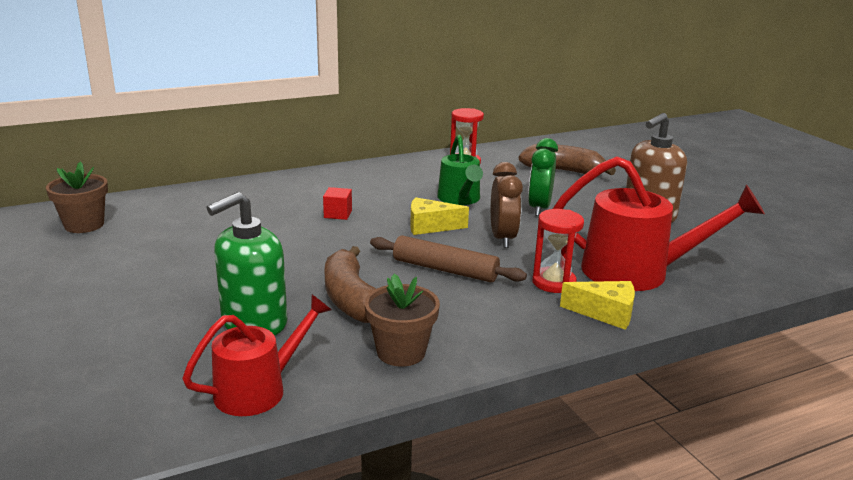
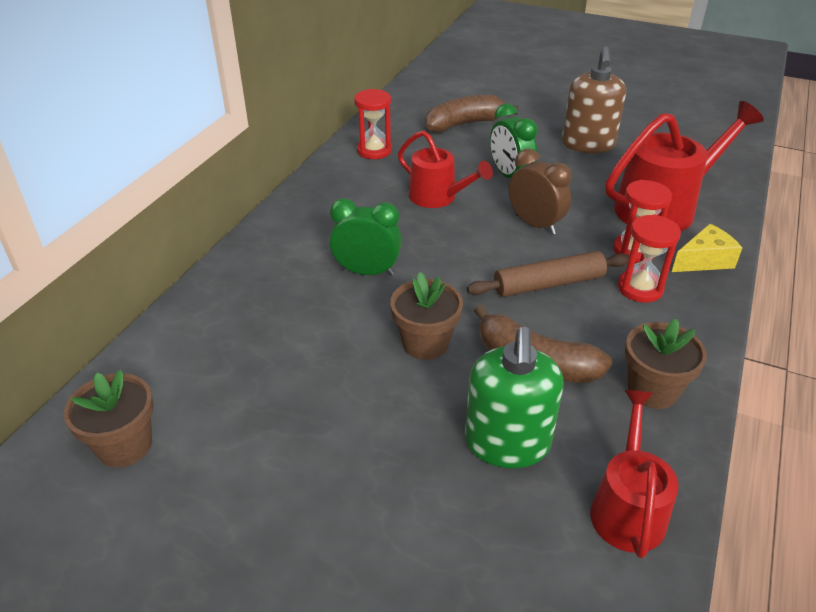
camera: 40 degrees left, 15 degrees up
red cube [323,187,352,220] -> green clock [329,198,402,276]
yellow cheese [410,197,469,235] -> none
green watering can [437,135,483,205] -> red watering can [398,130,493,208]
none -> brown flower pot [390,272,463,360]
none -> red hourglass [618,215,681,303]

